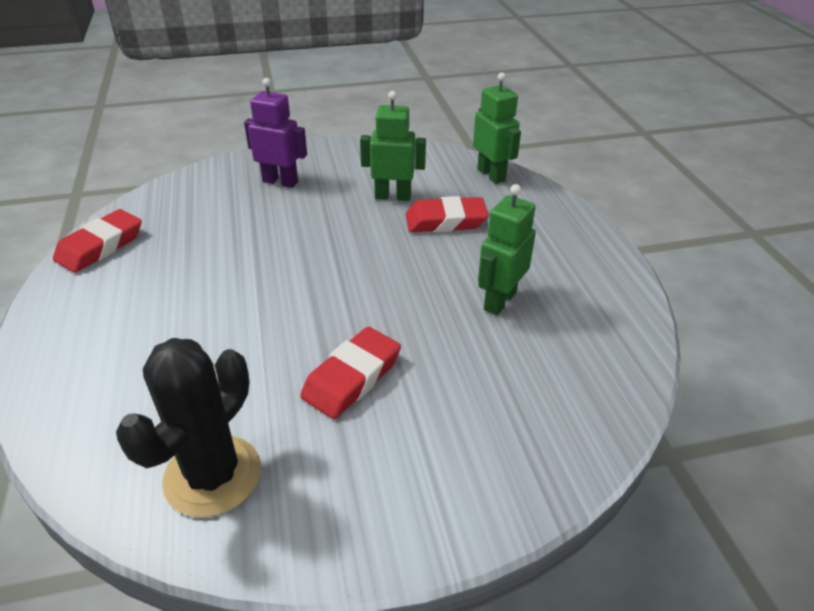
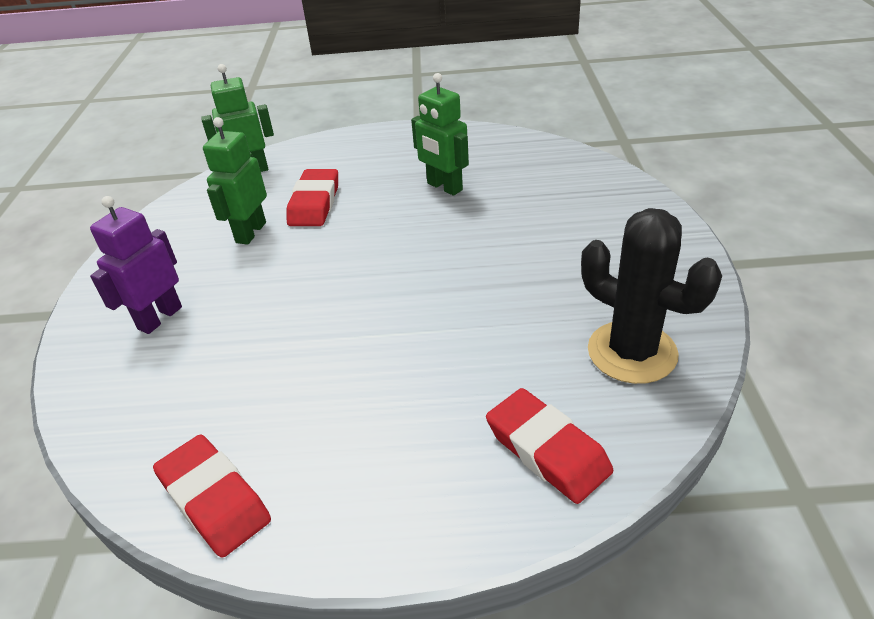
camera: 75 degrees left, 0 degrees up
red eraser [300,327,401,419] -> red eraser moved to [486,388,613,504]

